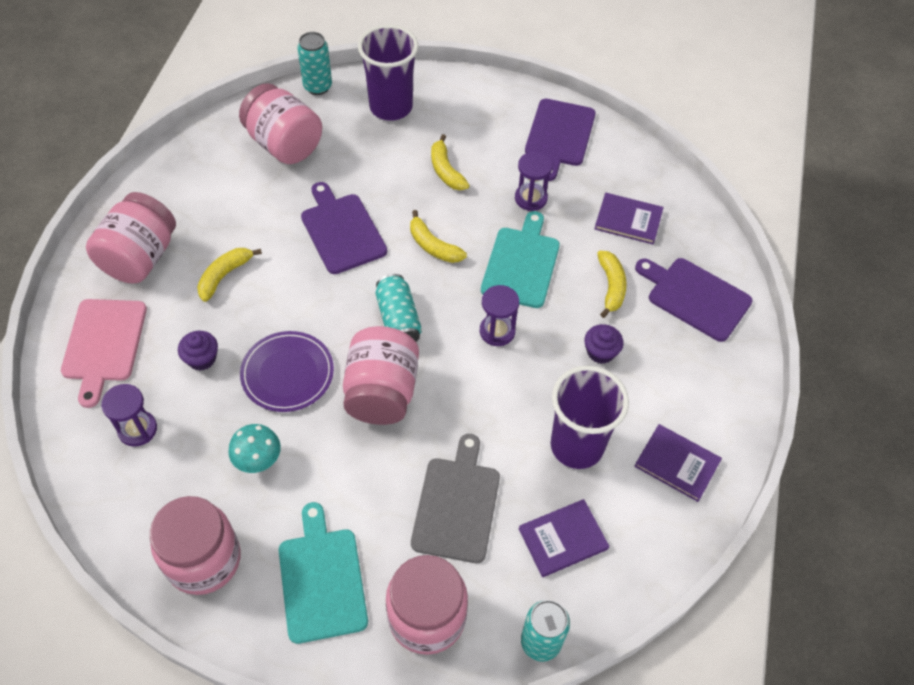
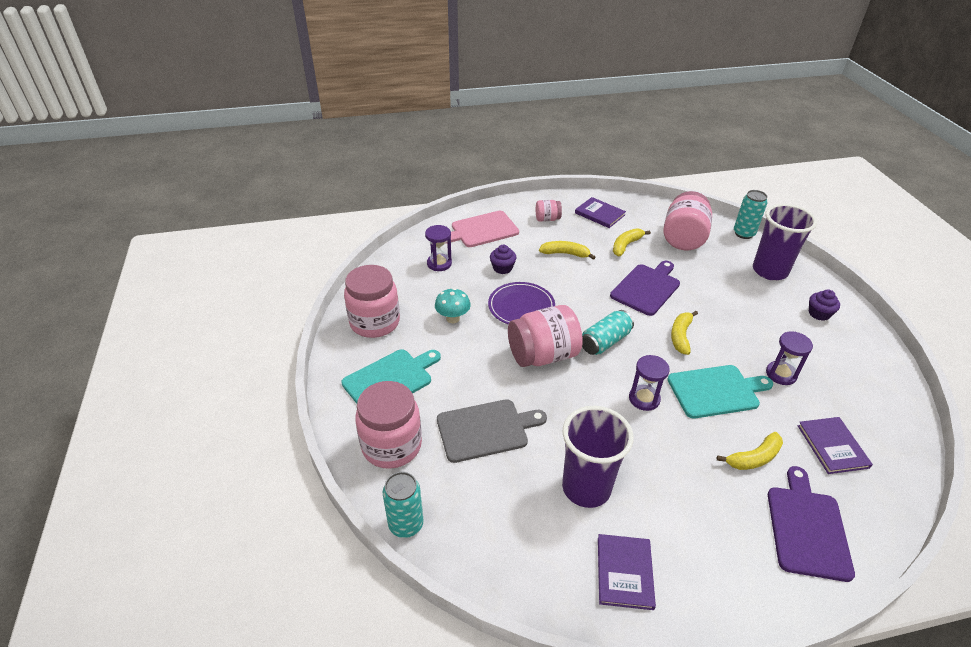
camera: 65 degrees right, 15 degrees down
pink jar [86,192,176,283] -> pink jar [536,200,562,222], size x0.50
yellow banana [431,134,470,190] -> yellow banana moved to [613,228,651,256]
purple book [519,499,609,577] -> purple book moved to [575,197,626,228]
purple cutting board [525,99,596,181] -> none
purple cupcake [584,324,623,364] -> purple cupcake moved to [809,289,840,321]

